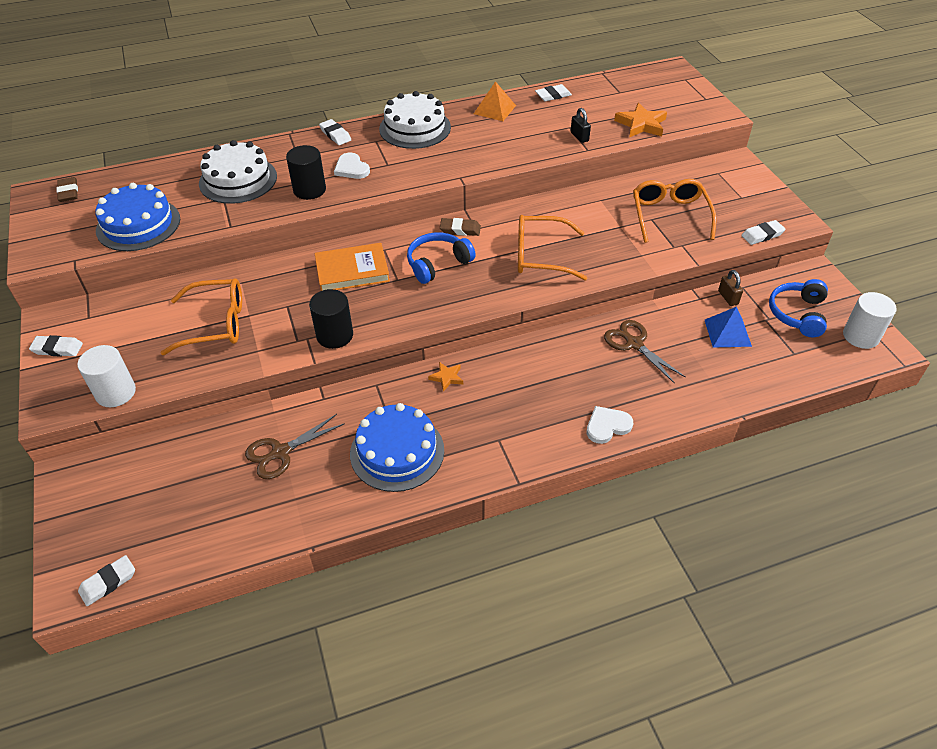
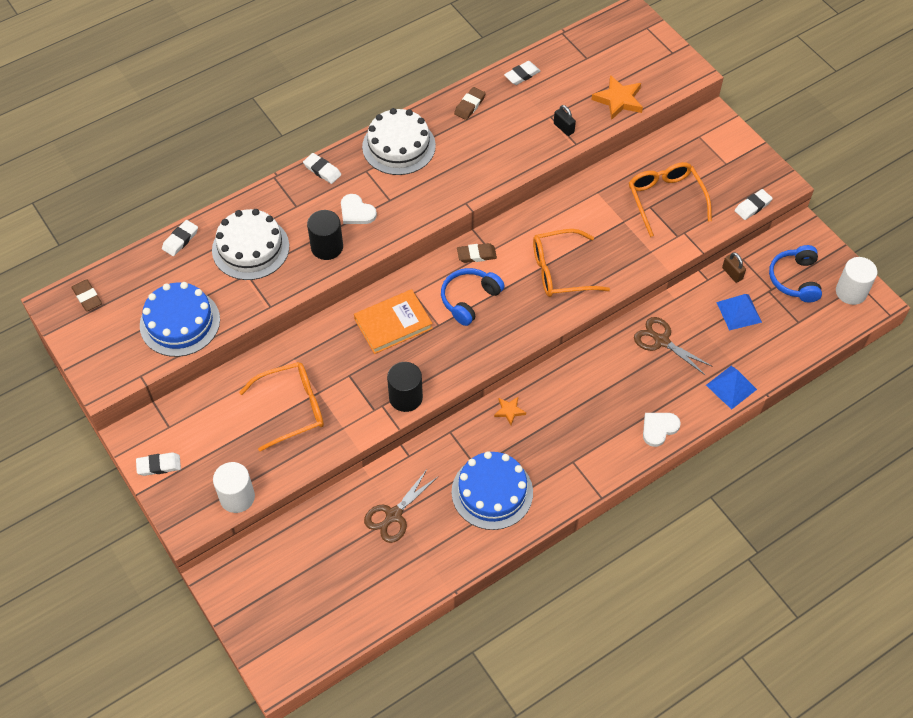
camera: 15 degrees left, 10 degrees up
white eraser [78,555,135,606] -> white eraser moved to [162,220,198,256]
orange pyramid [474,81,516,121] -> brown eraser [454,87,486,120]
none -> blue pyramid [706,366,757,410]

